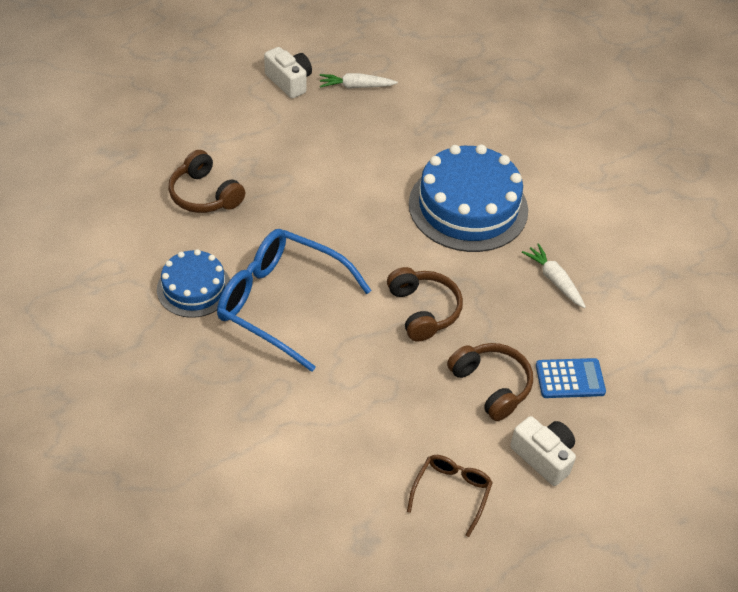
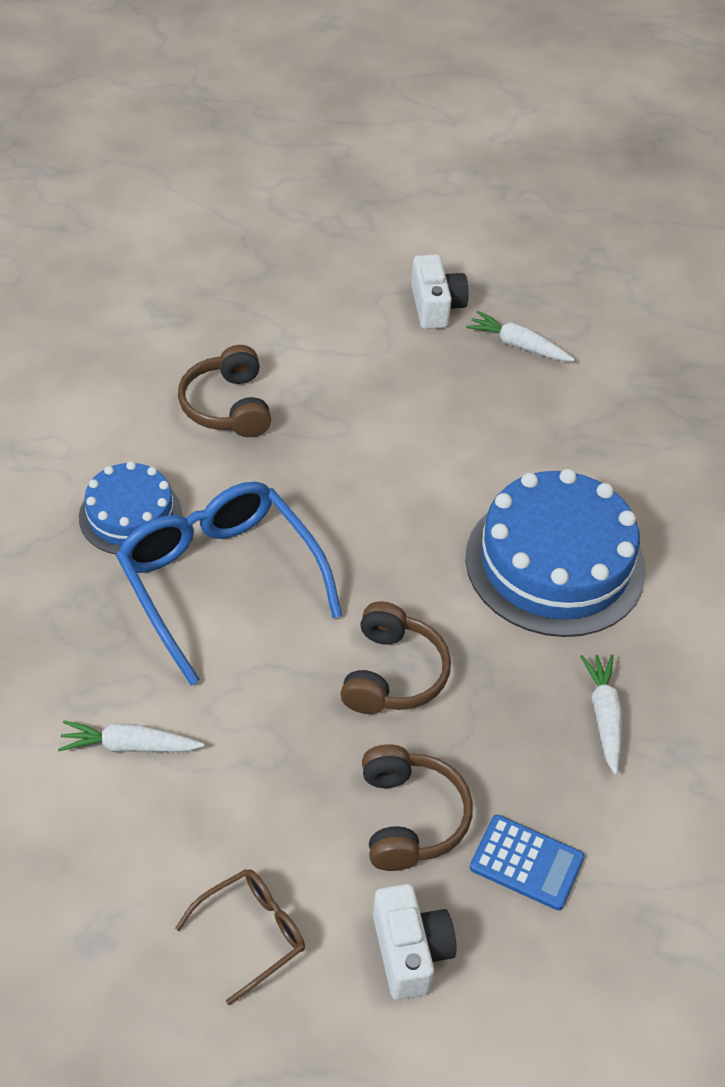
camera: 30 degrees right, 0 degrees up
none -> white carrot [58,720,204,752]

